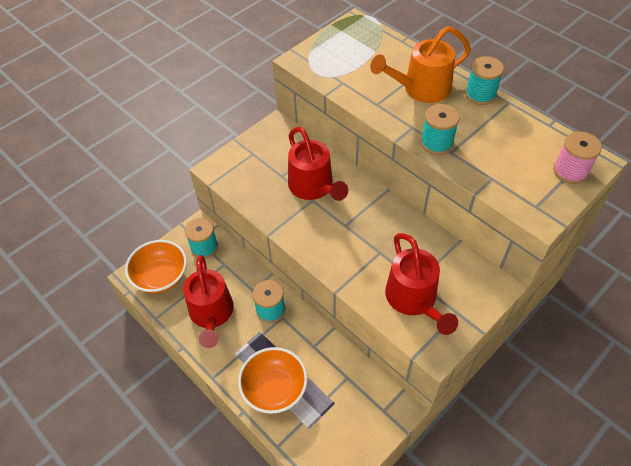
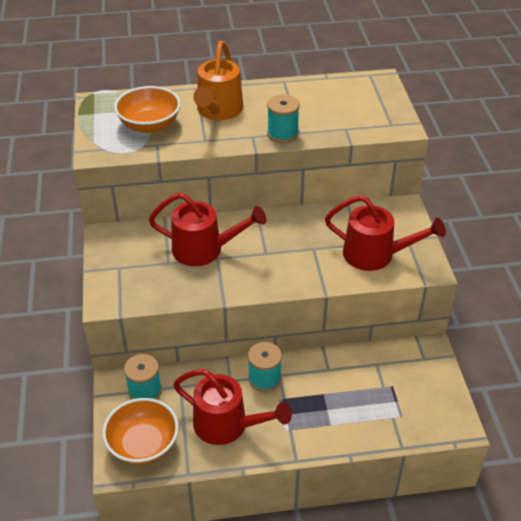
camera: 55 degrees left, 10 degrees down
orange bowl [238,347,308,414] -> orange bowl moved to [114,86,181,133]
turquoise spool [465,56,504,105] -> none
pink spool [553,132,602,184] -> none

